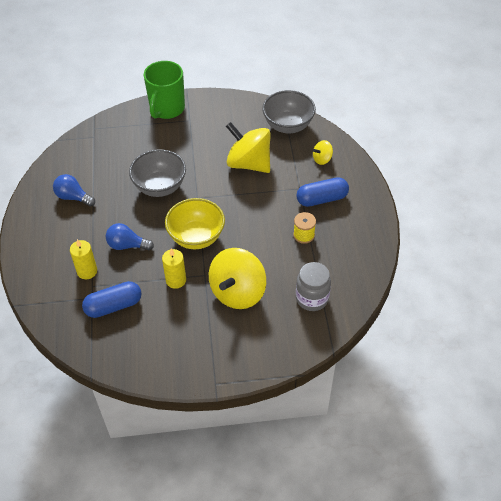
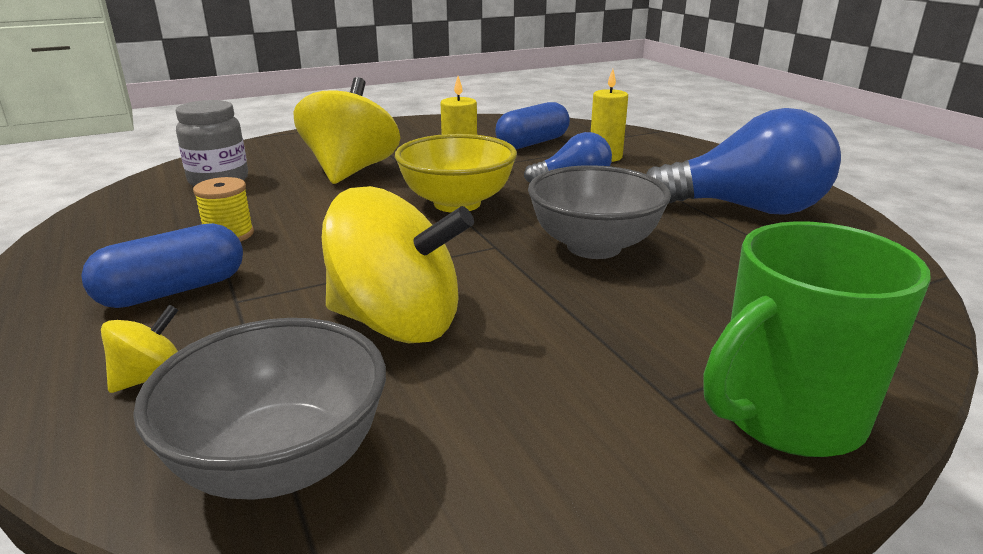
camera: 160 degrees right, 25 degrees down
blue light bulb [53,174,95,207] -> blue light bulb [646,108,841,215], size x1.87
green mug [144,61,185,119] -> green mug turned 120 degrees counterclockwise [704,221,931,457]

